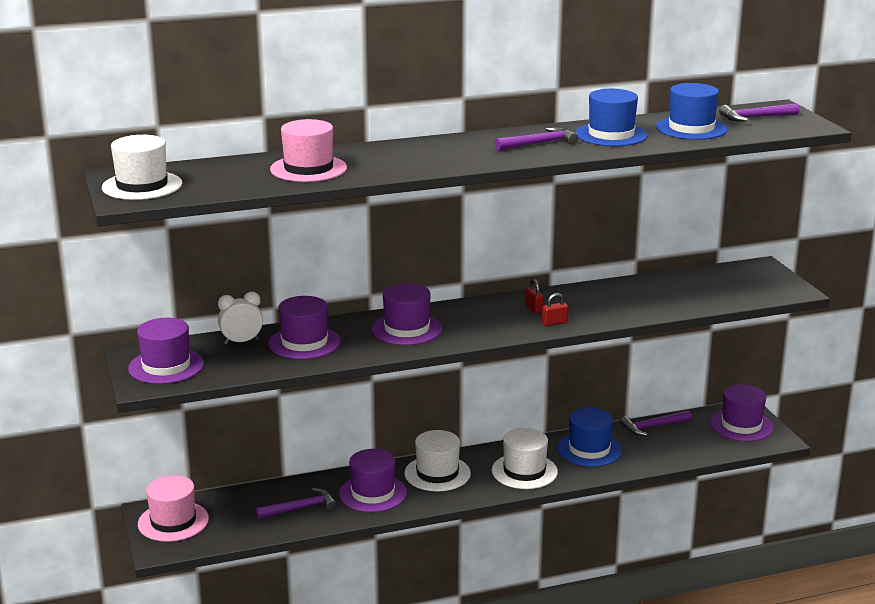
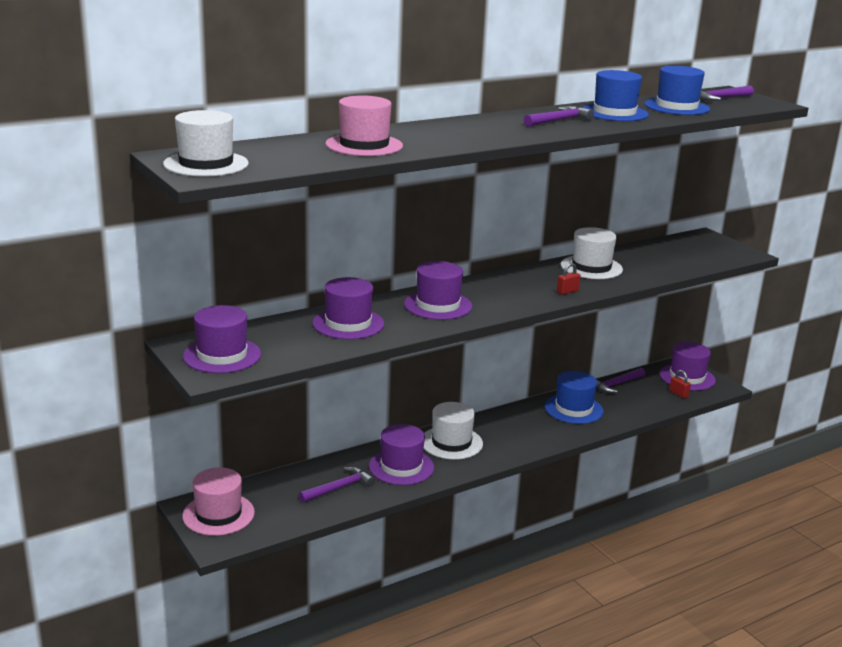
camera: 15 degrees left, 0 degrees up
white clock [218,292,263,344] -> none
white hat [492,428,558,489] -> white hat moved to [561,227,623,279]
red padlock [525,279,544,314] -> red padlock moved to [669,370,691,398]

